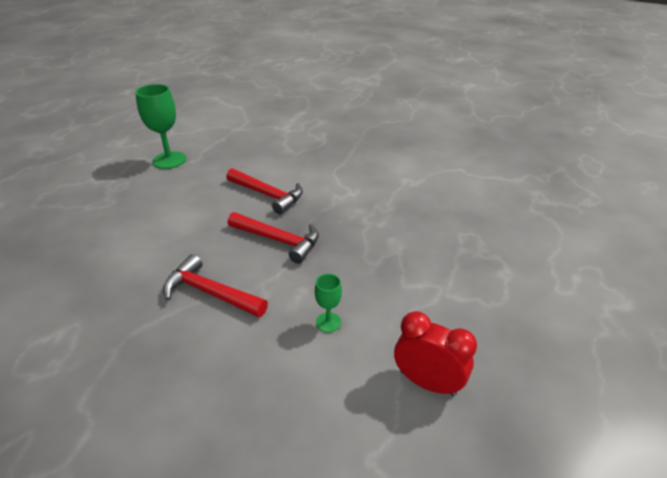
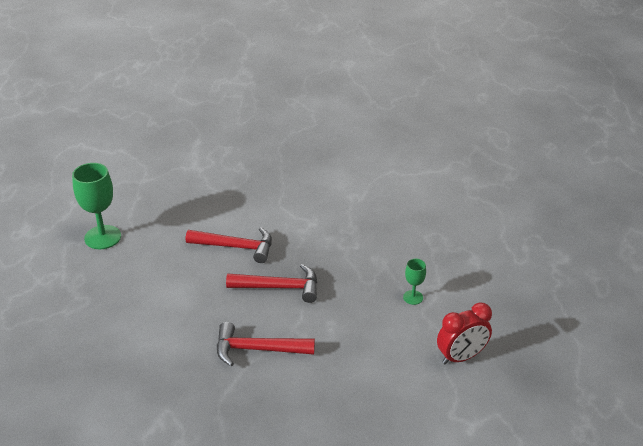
camera: 25 degrees left, 0 degrees up
green goblet [315,274,342,333] -> green goblet moved to [403,259,426,305]
red clock [394,311,477,396] -> red clock turned 150 degrees clockwise [437,302,492,364]

